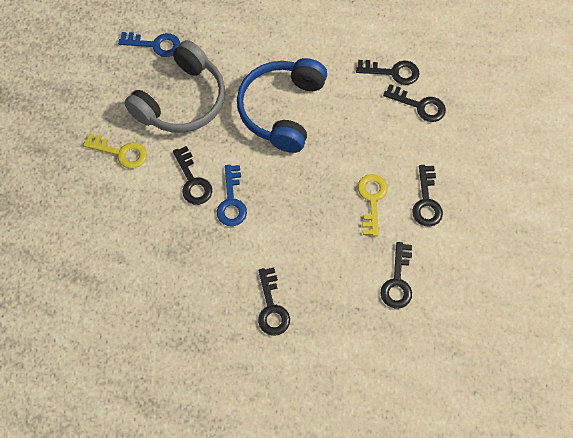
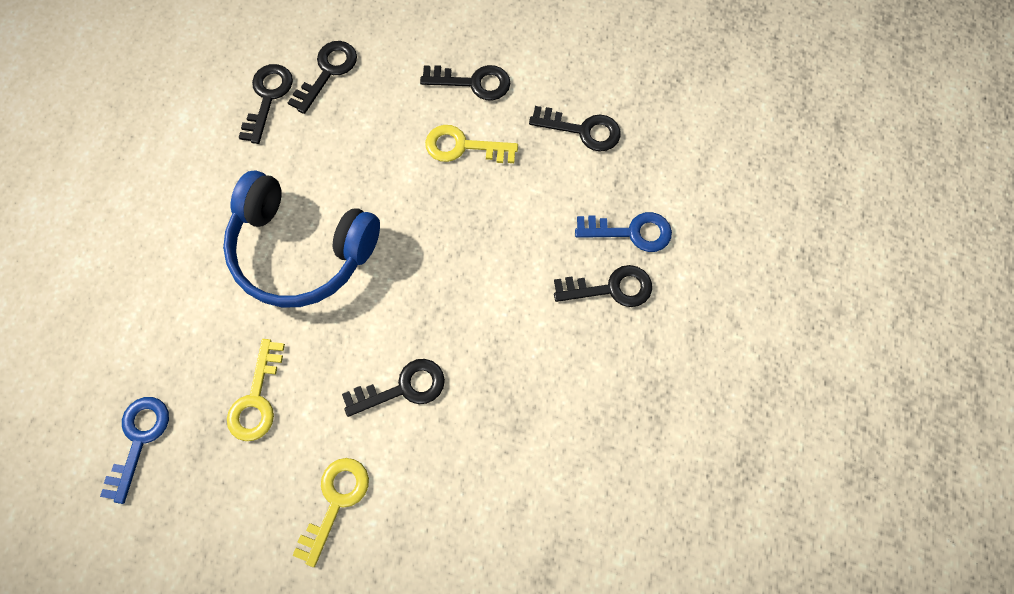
camera: 85 degrees left, 5 degrees up
grey headphones [124,40,225,133] -> yellow key [227,339,285,441]
blue key [217,165,247,226] -> blue key moved to [575,212,672,252]

